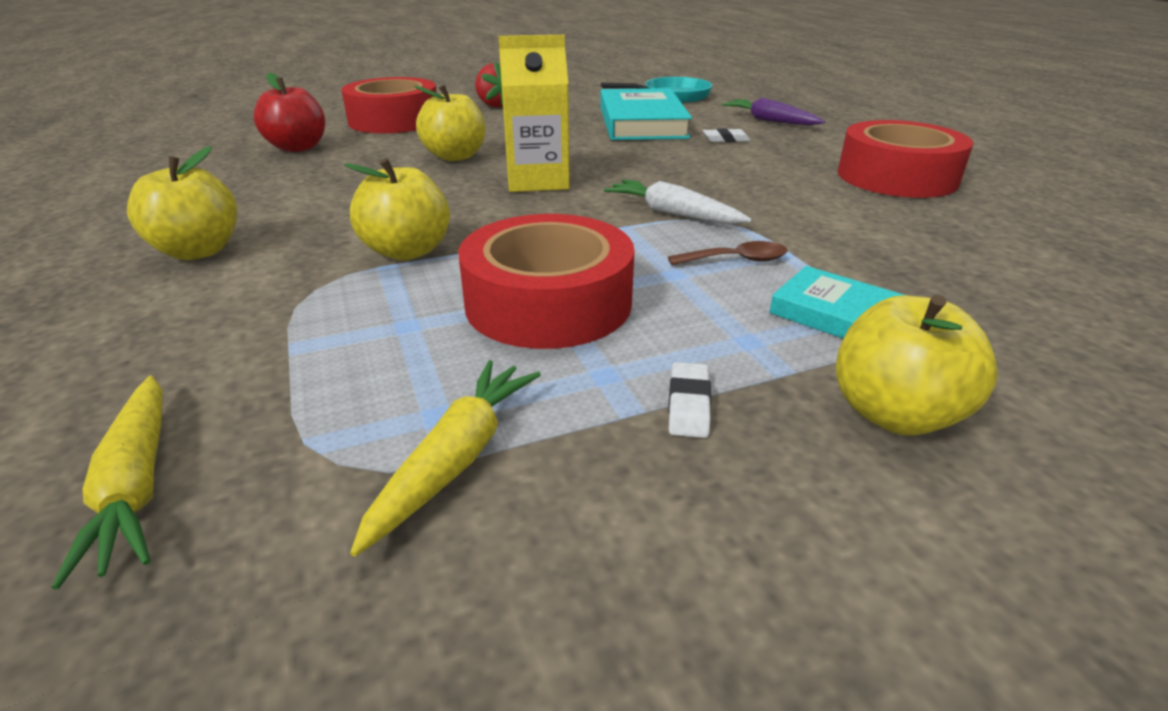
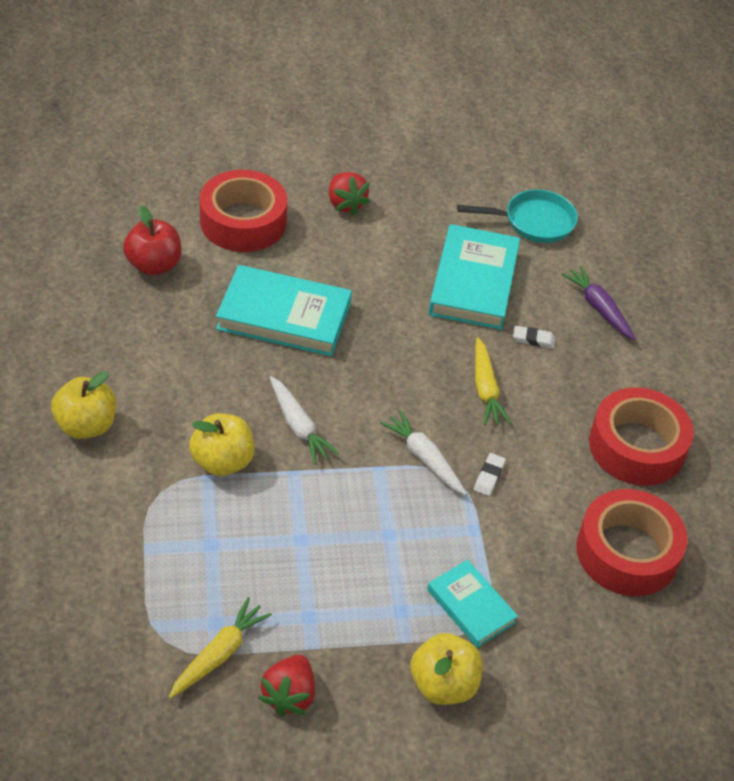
camera: 10 degrees right, 15 degrees up
yellow carrot [51,375,163,589] -> yellow carrot moved to [475,337,511,425]
yellow apple [414,85,485,161] -> turquoise book [216,265,352,356]
red tape [458,214,634,349] -> red tape moved to [576,489,688,596]
yellow carton [498,35,570,192] -> none
brown spoon [668,241,788,265] -> none
white eraser [668,362,711,438] -> white eraser moved to [474,453,506,496]
none -> red strawberry [259,655,315,716]
none -> white carrot [270,376,339,464]

